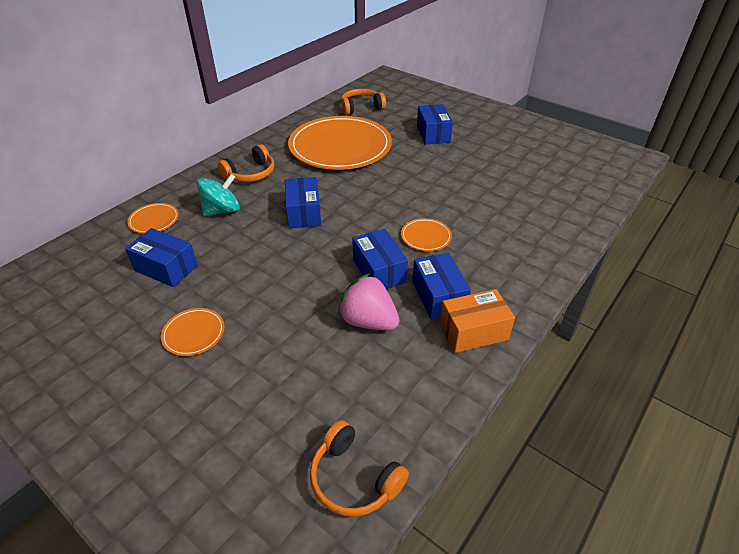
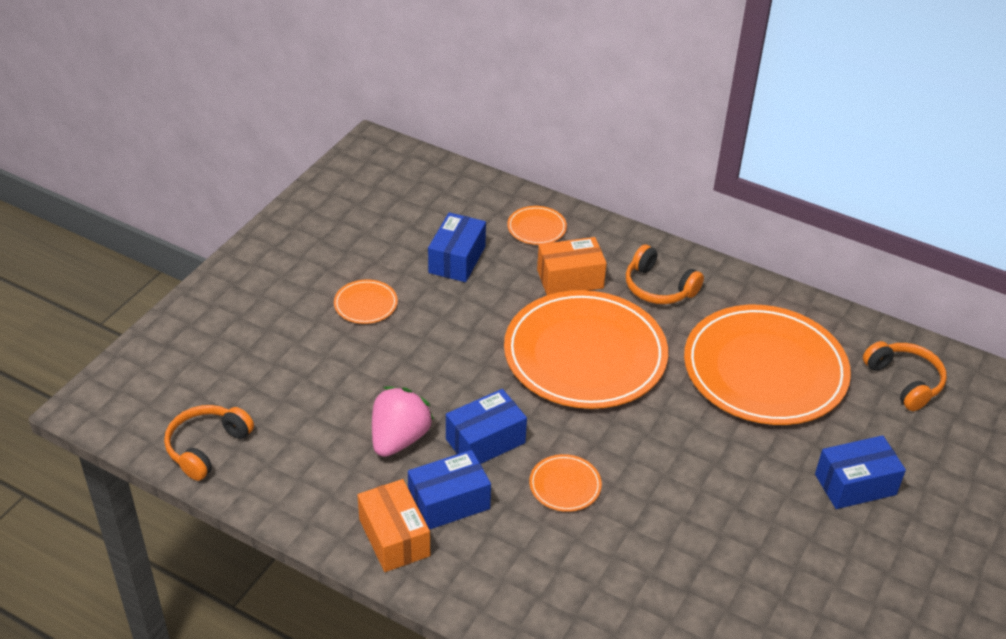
camera: 80 degrees right, 0 degrees up
turquoise spinning top [197,174,240,216] -> orange box [537,237,607,295]
blue box [285,177,321,228] -> orange plate [504,290,668,409]

